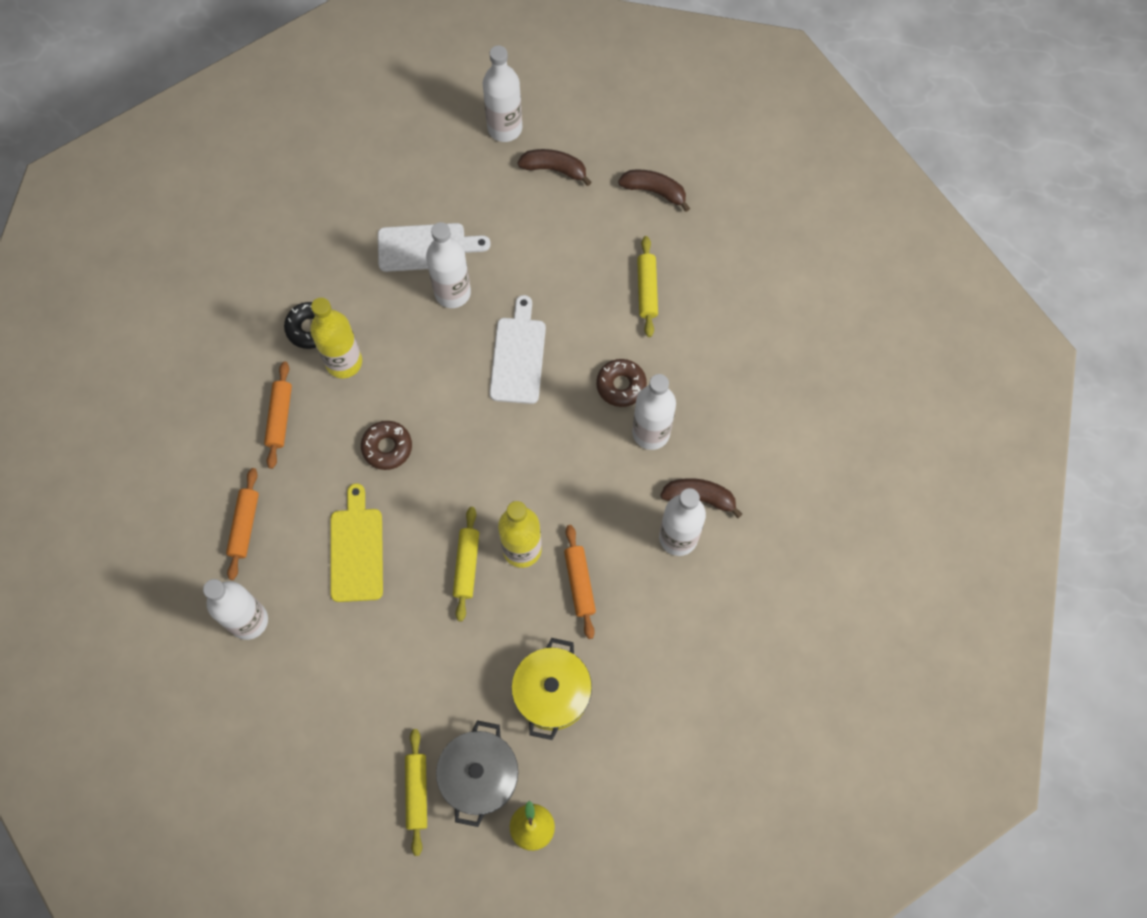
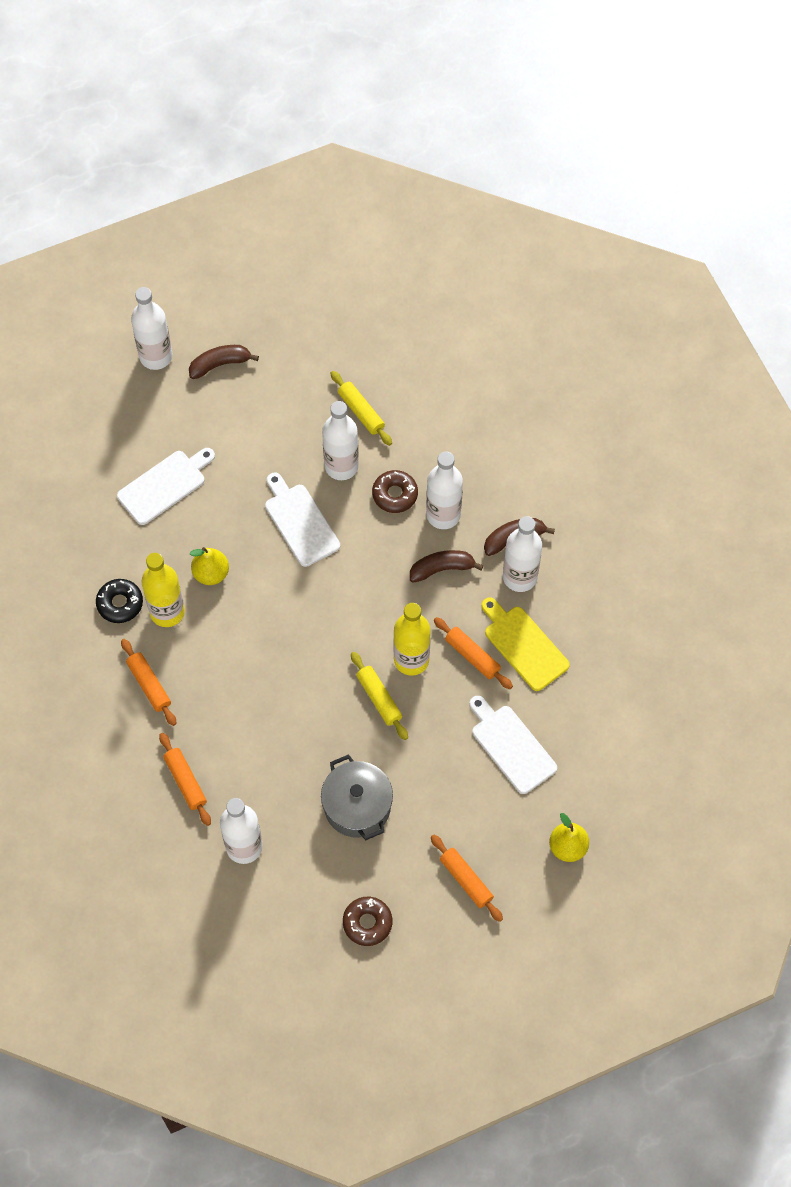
camera: 35 degrees left, 5 degrees down
yellow cutting board [331,483,383,602] -> yellow cutting board moved to [481,597,570,691]
brown donut [361,421,412,470] -> brown donut moved to [343,897,392,946]
yellow rolling pin [405,729,427,856] -> orange rolling pin [431,835,503,922]
white bottle [426,222,471,308] -> white bottle moved to [322,401,359,480]
grey pot [436,720,518,827] -> grey pot moved to [321,754,393,840]
yellow pot [511,638,592,740] -> white cutting board [469,696,557,794]
brown banana [618,170,690,212] -> brown banana moved to [410,550,484,582]
none -> yellow pear [190,547,229,585]

